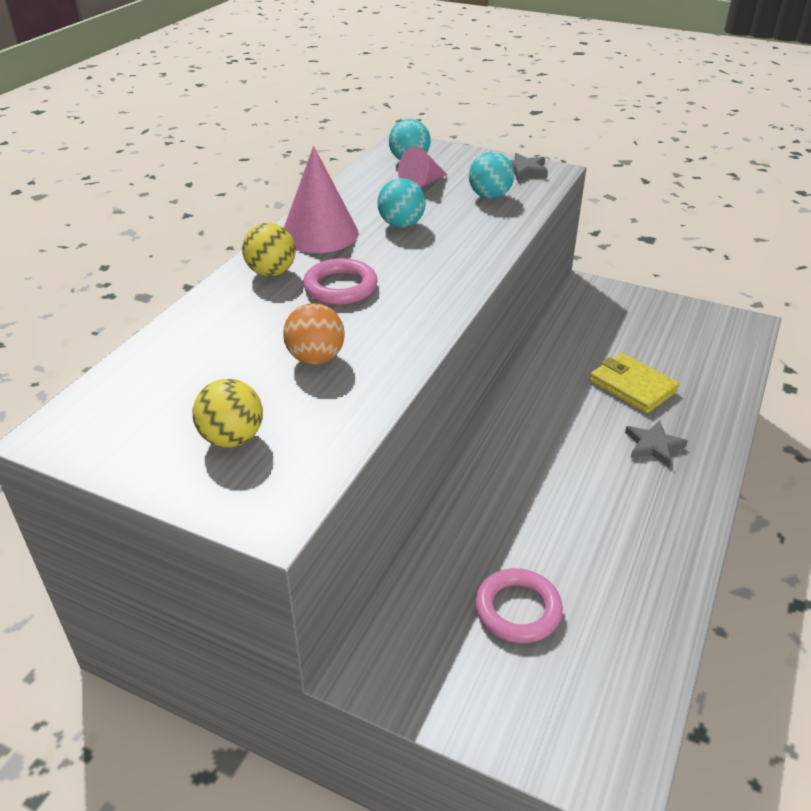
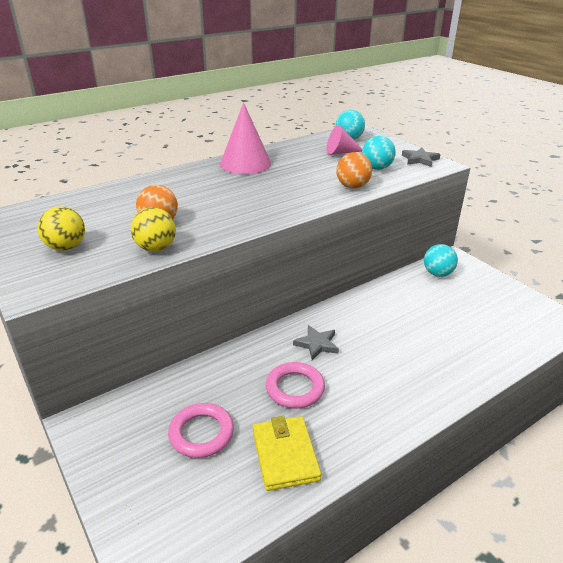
camera: 30 degrees right, 5 degrees down
yellow ball [242,223,296,277] -> yellow ball moved to [131,207,176,252]
pink ring [303,258,378,305] -> pink ring moved to [266,362,325,408]
turquoise ball [377,178,426,228] -> turquoise ball moved to [424,244,458,277]
yellow wallet [590,353,679,413] -> yellow wallet moved to [253,416,321,491]
grey star [625,421,688,467] -> grey star moved to [293,325,339,360]
none -> orange ball [336,152,372,189]

